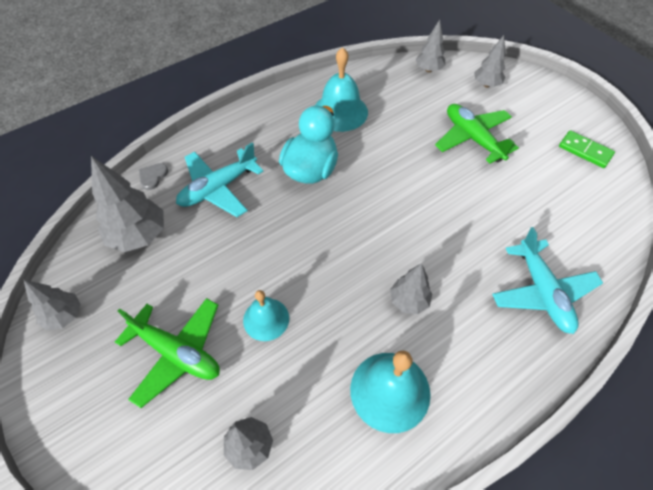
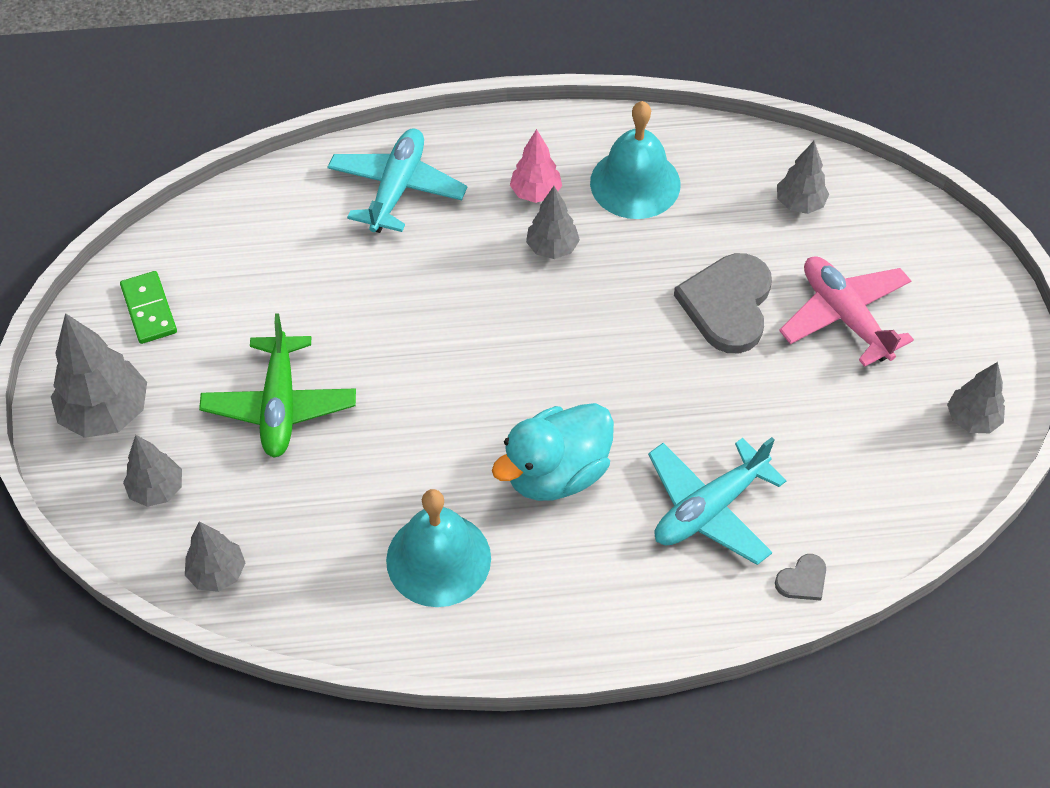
camera: 150 degrees left, 0 degrees up
grey tree [91,156,164,252] -> grey tree moved to [51,313,147,438]
green plane [115,298,220,408] -> pink plane [779,256,914,367]
turquoise plane [176,143,263,217] -> turquoise plane turned 150 degrees clockwise [648,437,787,565]
turquoise bell [243,290,289,341] -> grey heart [674,253,772,353]
none -> pink tree [510,129,562,203]

